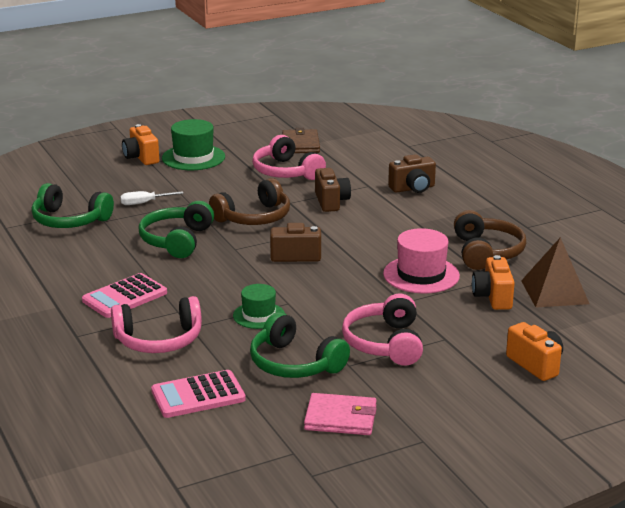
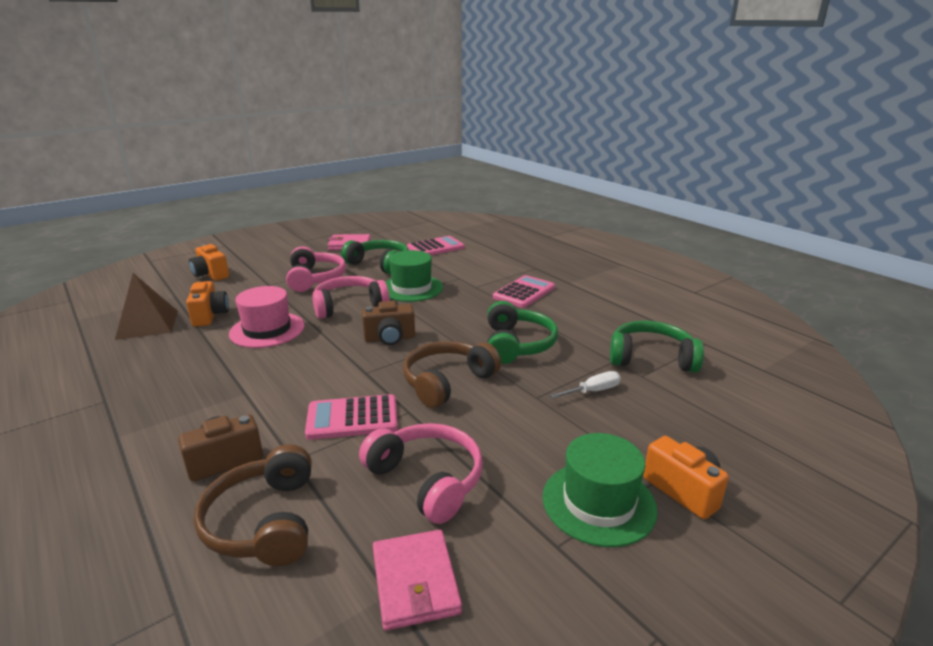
camera: 170 degrees right, 0 degrees up
pink headphones [111,296,202,353] -> pink headphones moved to [312,276,390,319]
green hat [233,284,285,329] -> green hat [385,250,443,302], size x1.55
brown wallet [282,128,320,153] -> pink wallet [373,530,462,631]
brown camera [315,168,351,212] -> pink calculator [305,394,398,440]
brown headphones [454,210,526,270] -> brown headphones moved to [194,444,312,566]

